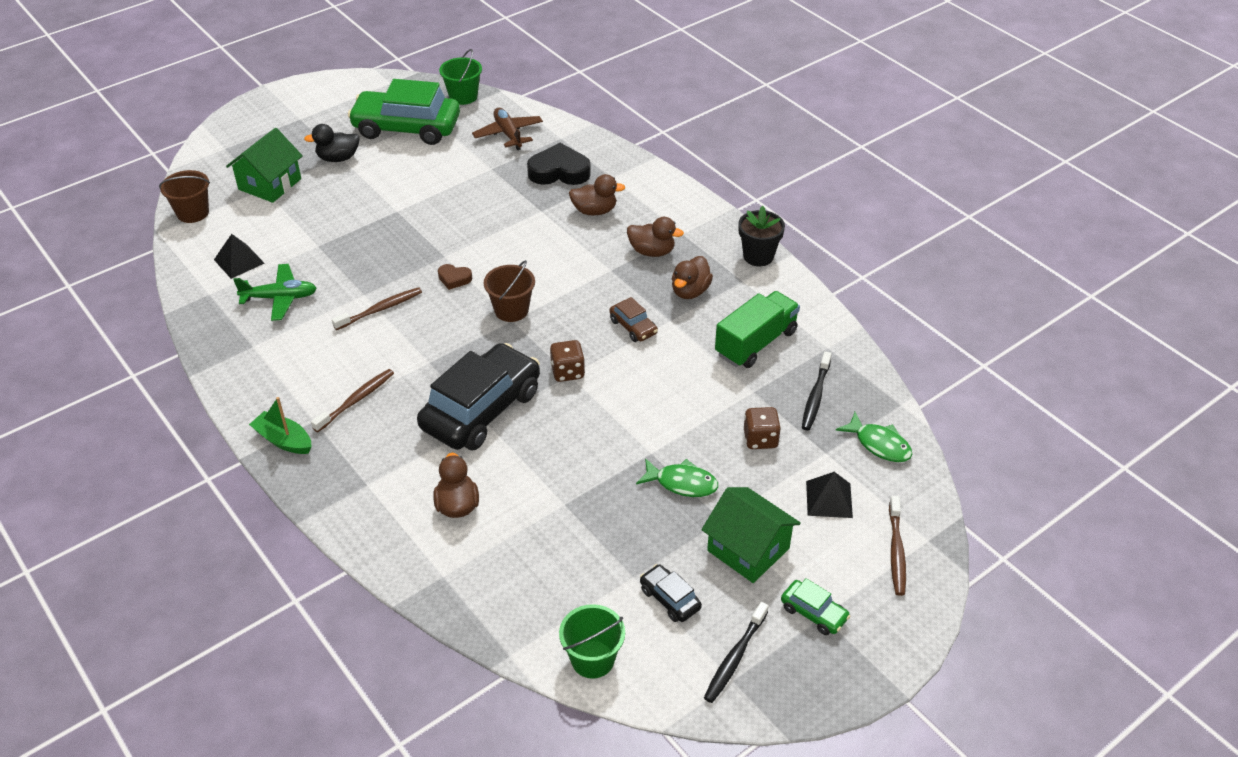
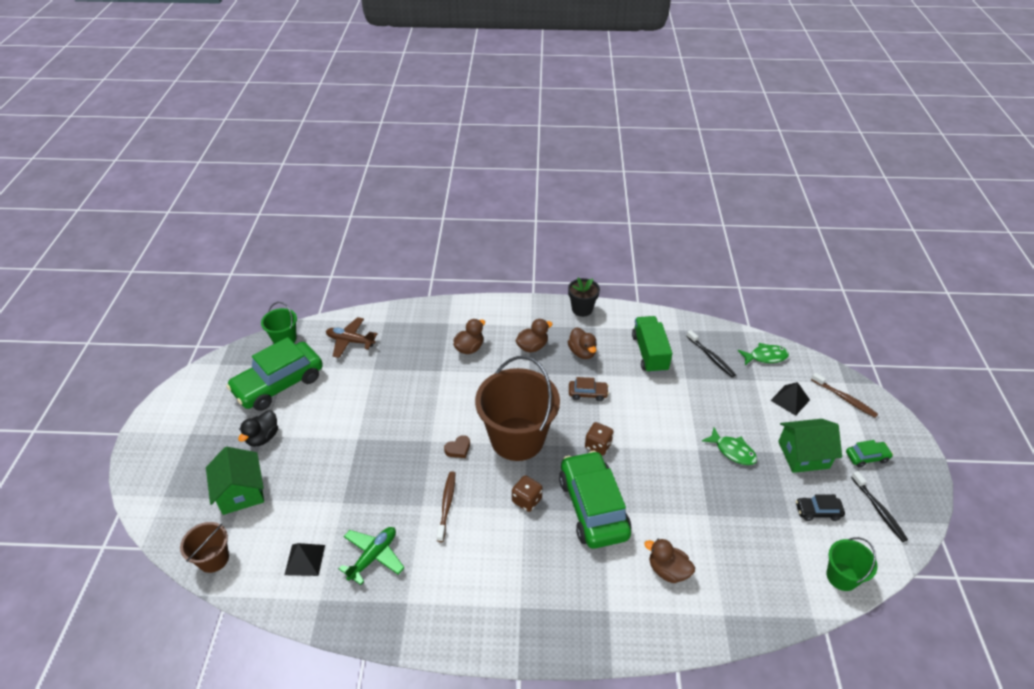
camera: 50 degrees left, 0 degrees up
green boat [249,397,312,454] -> none
brown toothbrush [311,369,394,432] -> none
black car [417,343,540,450] -> green car [559,451,631,549]
brown bucket [484,260,535,322] -> brown bucket [475,356,560,461], size x2.06
black heart [527,143,591,185] -> none
green fish [636,458,718,497] -> green fish turned 75 degrees clockwise [702,427,757,465]
brown dice [744,407,781,449] -> brown dice moved to [512,475,543,512]

